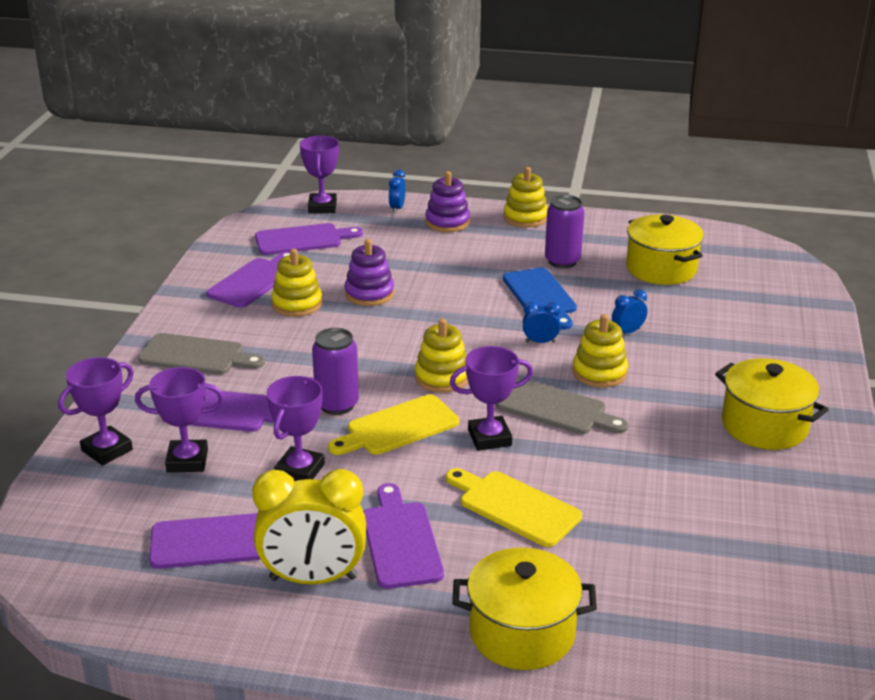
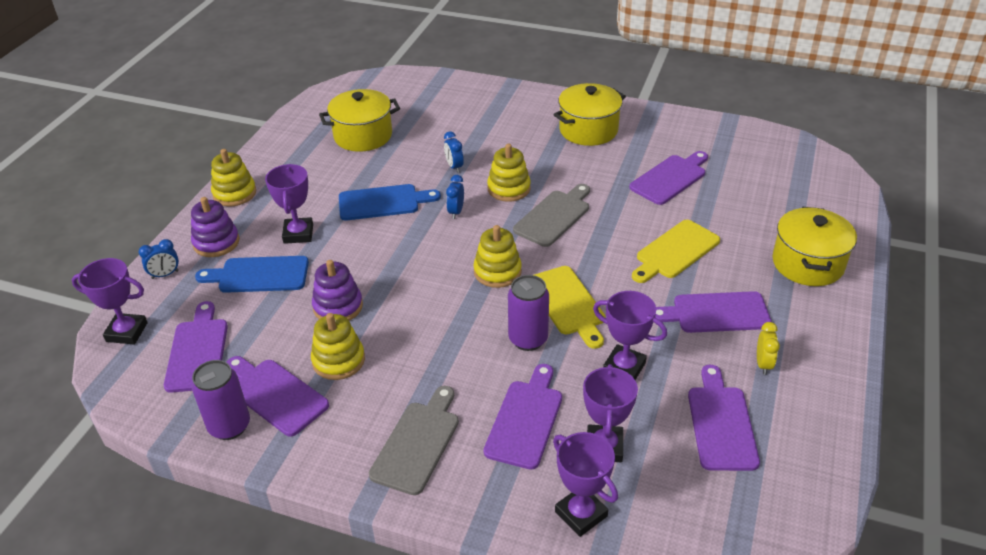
camera: 80 degrees left, 10 degrees up
yellow clock [252,469,366,584] -> yellow clock [757,322,780,375], size x0.45
blue clock [389,170,406,213] -> blue clock turned 45 degrees counterclockwise [139,239,179,279]
purple trophy [450,346,533,451] -> purple trophy moved to [265,164,313,244]
purple can [545,195,584,268] -> purple can moved to [192,360,250,440]
none -> blue cutting board [195,256,309,293]
none -> purple cutting board [629,151,708,205]

